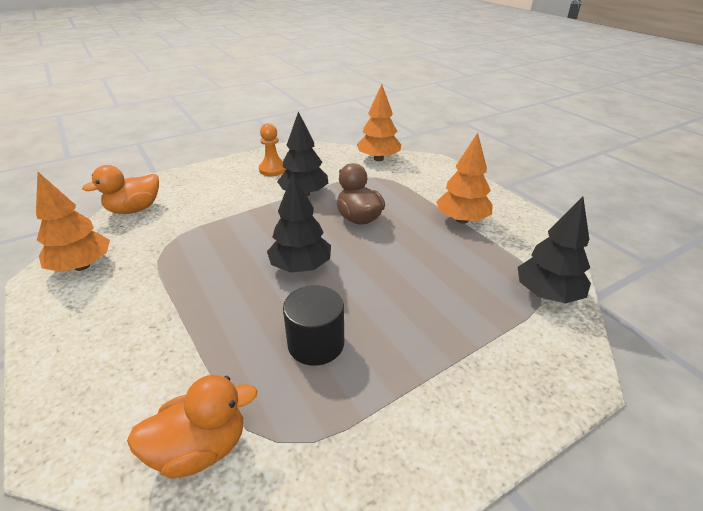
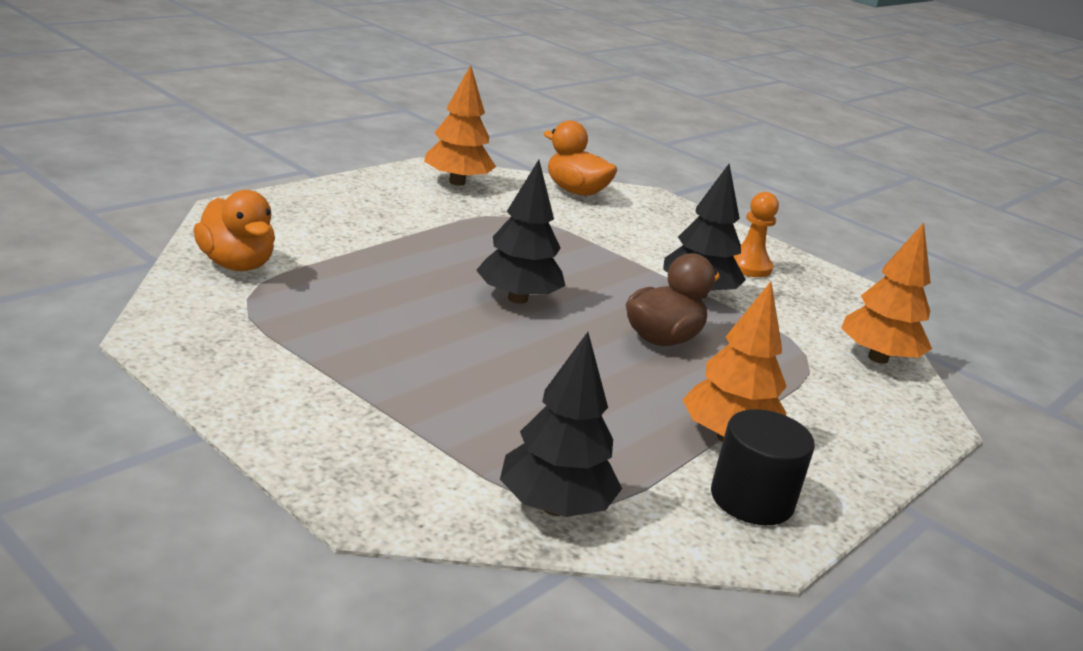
camera: 70 degrees right, 10 degrees down
black cylinder [283,285,344,366] -> black cylinder moved to [711,409,815,525]

